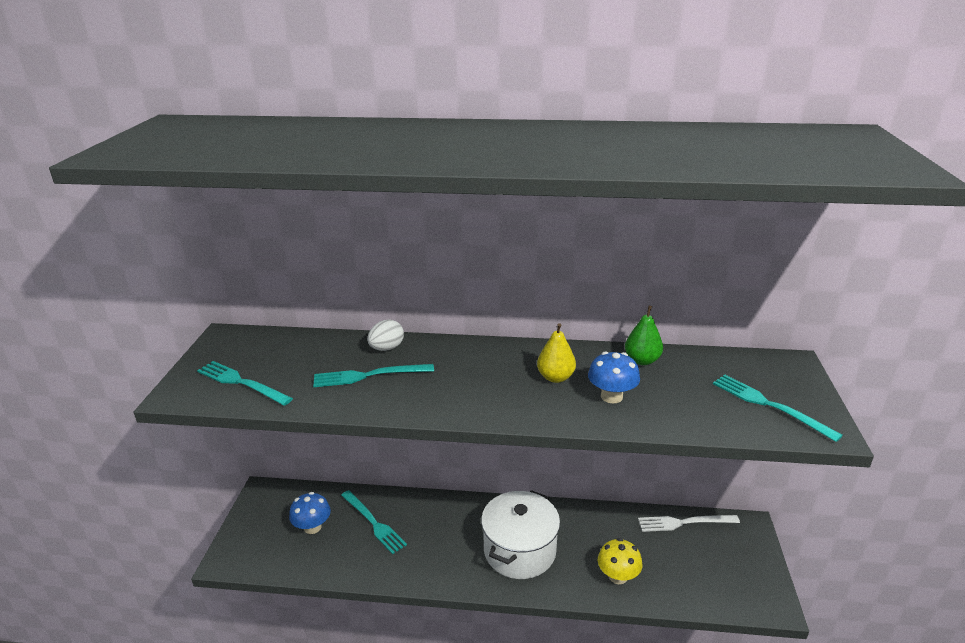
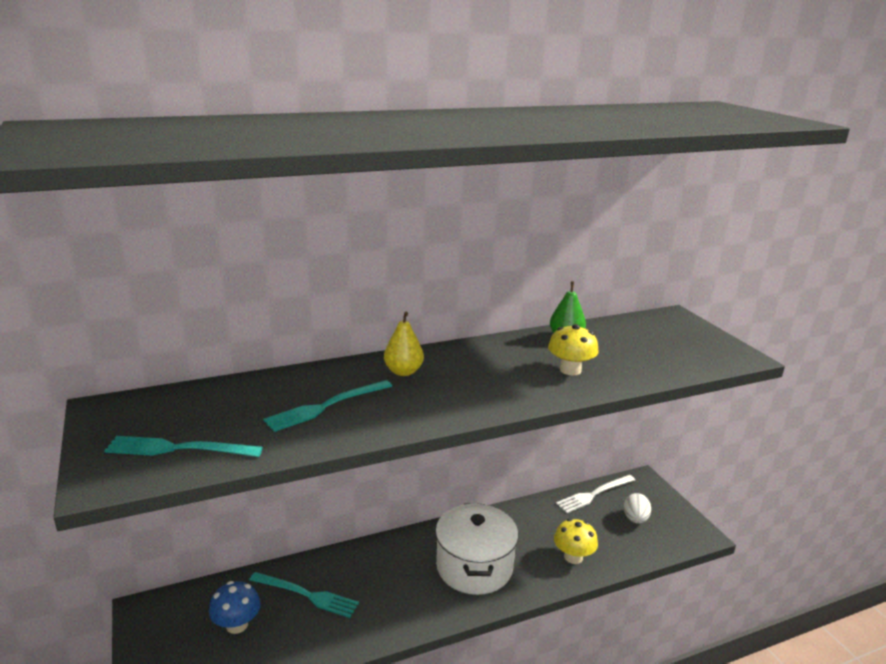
camera: 30 degrees left, 5 degrees down
white egg [367,319,404,351] -> white egg moved to [624,493,651,524]
yellow pear [537,323,576,383] -> yellow pear moved to [384,312,424,376]
blue mushroom [588,351,640,404] -> yellow mushroom [548,324,599,376]
turquoise fork [713,375,843,442] -> none

